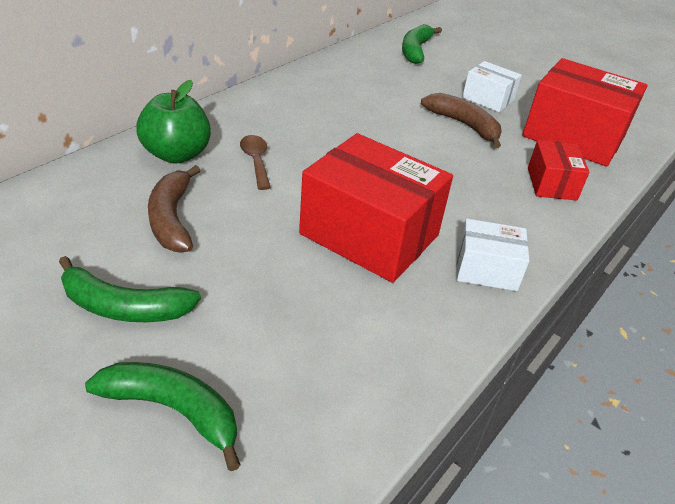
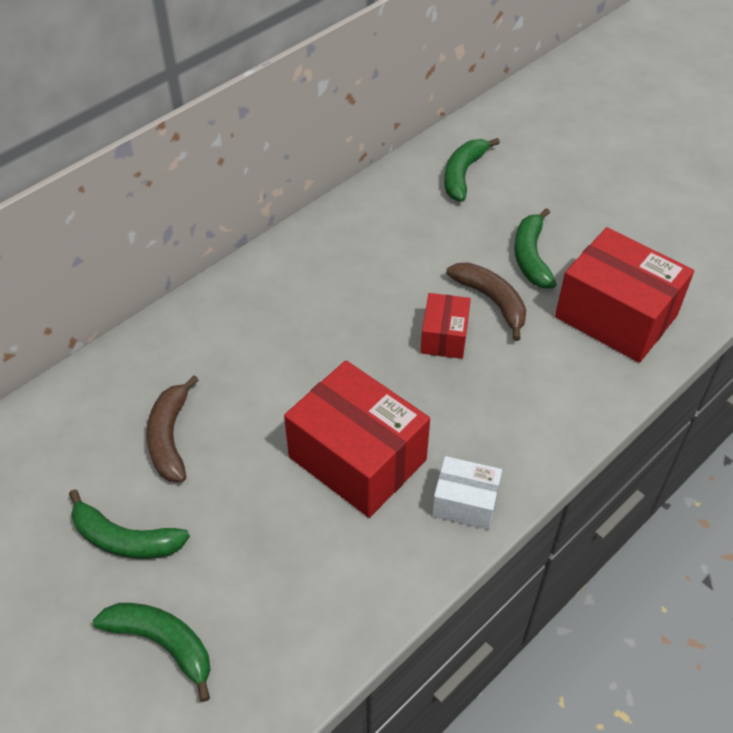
camera: 10 degrees right, 10 degrees up
green apple [136,80,211,164] -> none
brown spoon [240,135,271,190] -> none
white box [462,61,521,112] -> green banana [514,208,557,288]
red box [528,140,589,201] -> red box moved to [421,293,471,359]

